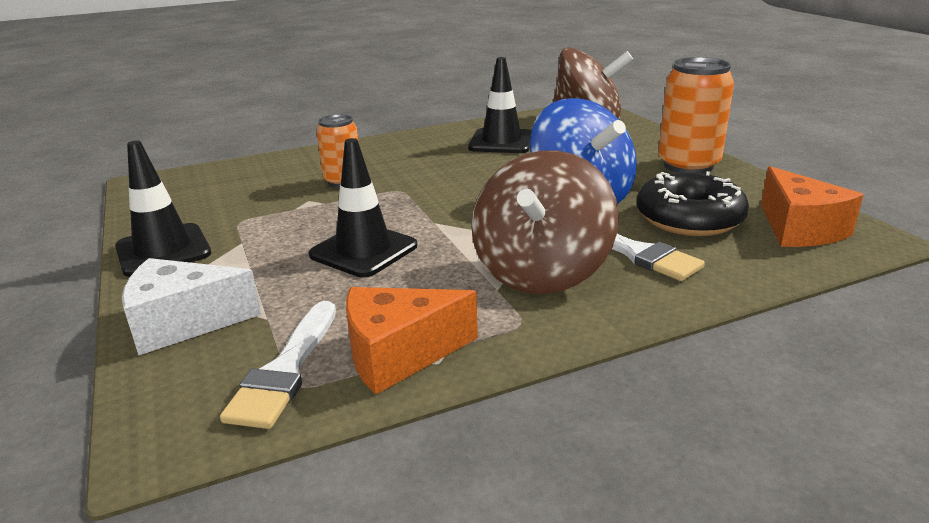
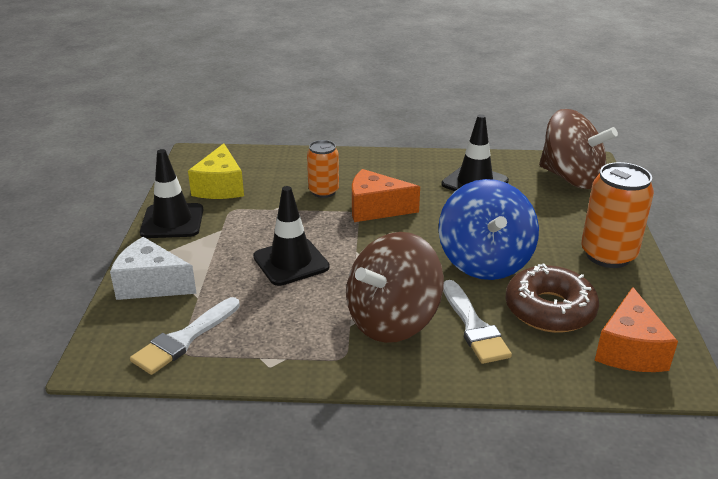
camera: 25 degrees right, 5 degrees up
orange cheese [346,287,478,395] -> orange cheese moved to [352,169,420,222]
black donut [637,171,749,236] -> brown donut [505,264,599,333]
none -> yellow cheese [188,143,244,199]

